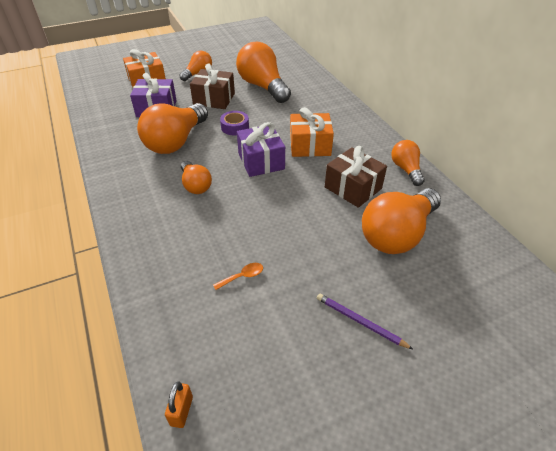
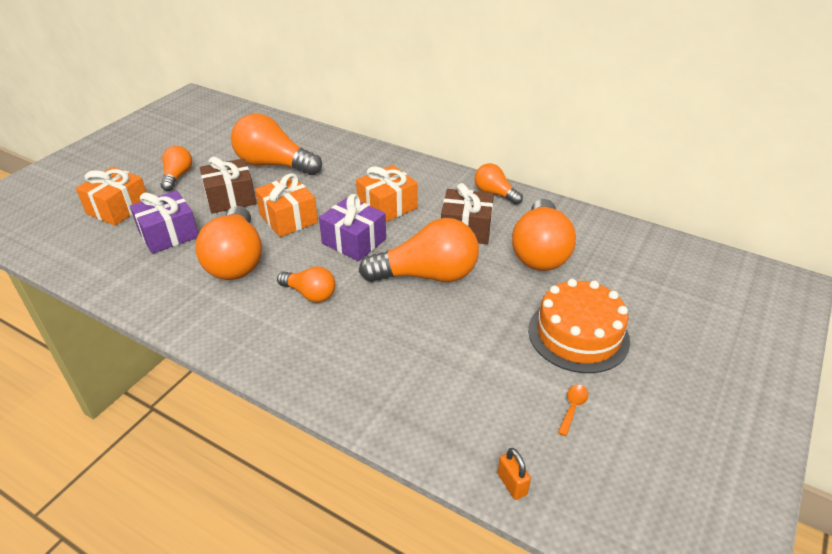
camera: 35 degrees left, 5 degrees down
orange spoon [213,263,263,290] -> orange spoon moved to [558,384,588,436]
purple tape [220,111,249,135] -> orange gift [255,173,318,237]
purple pencil [317,294,414,350] -> orange cake [528,279,630,373]
none -> orange light bulb [359,218,479,282]

